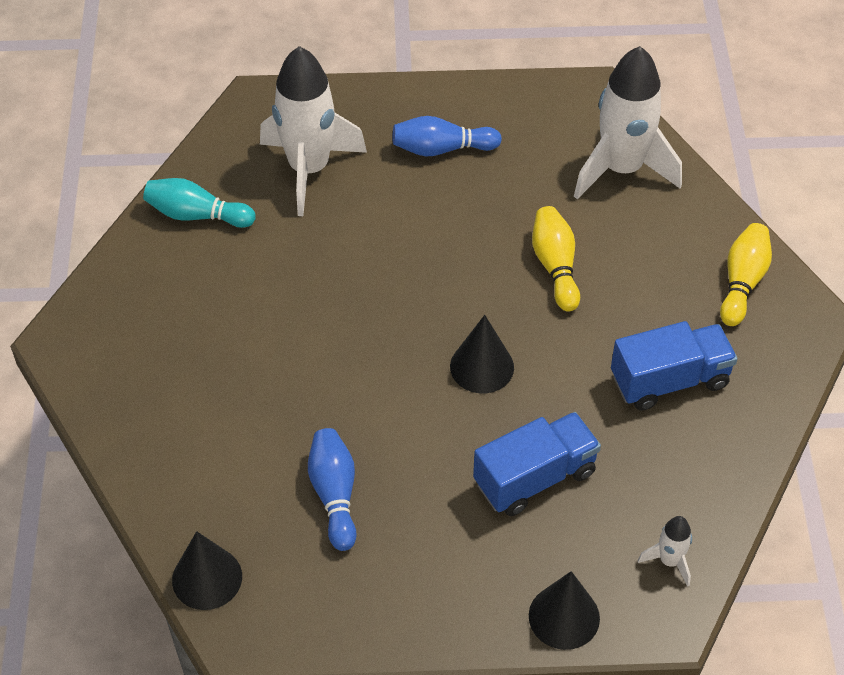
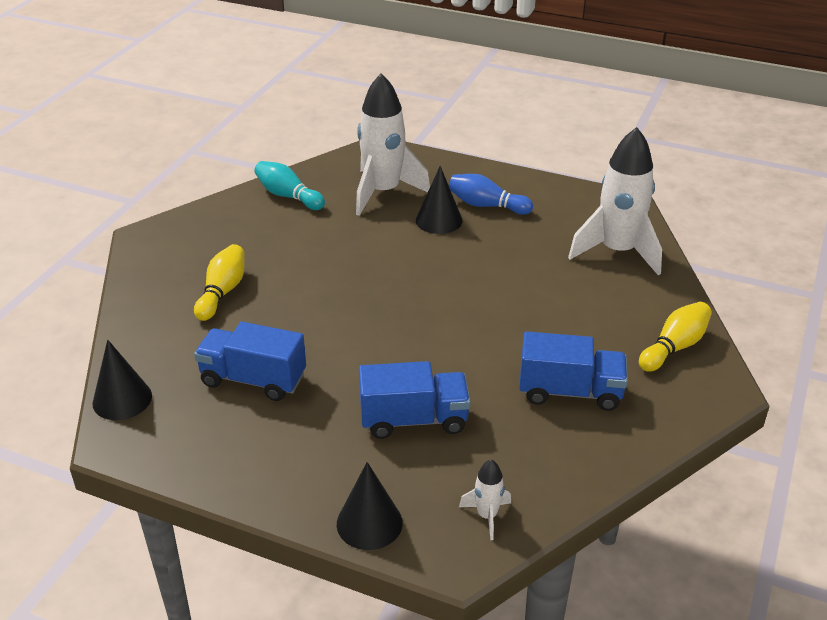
camera: 25 degrees right, 15 degrees down
blue bowling pin [308,428,356,551] -> blue truck [194,322,306,401]
black cone [450,315,514,393] -> black cone moved to [416,166,463,234]
yellow bowling pin [532,206,580,312] -> yellow bowling pin moved to [194,244,245,321]

